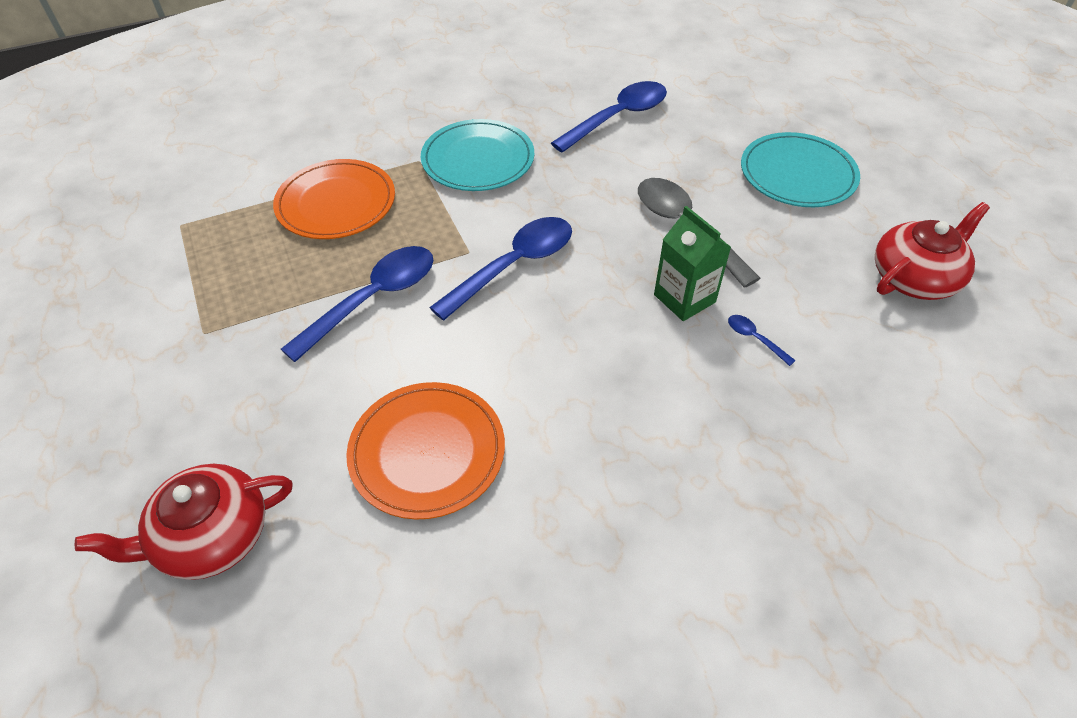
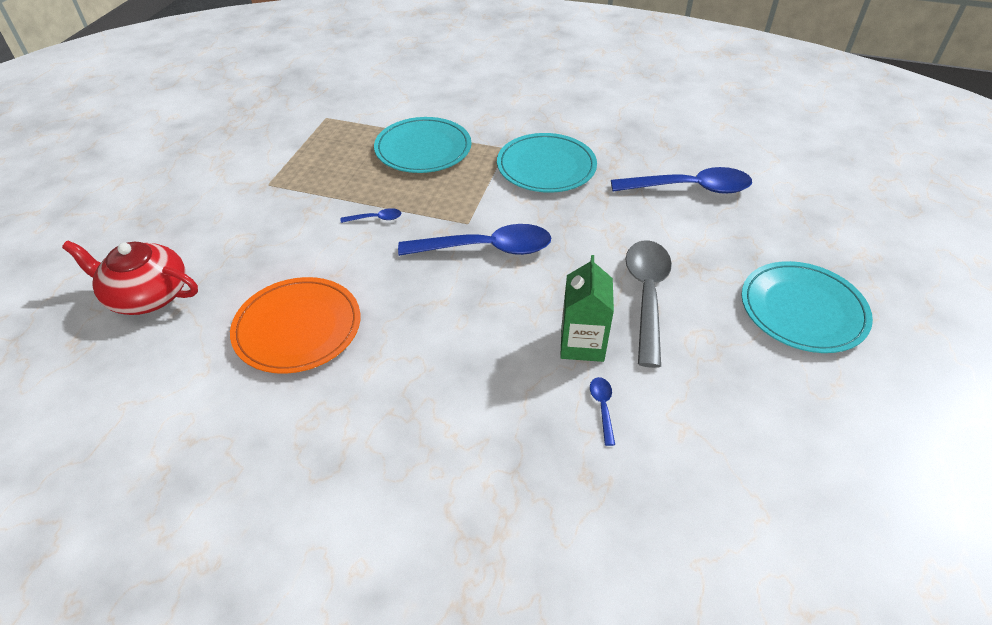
camera: 40 degrees right, 5 degrees down
orange plate [273,159,395,239] -> turquoise plate [374,117,471,173]
blue spoon [281,246,434,362] -> blue spoon [341,208,401,223], size x0.42
red teapot [875,202,990,300] -> none

